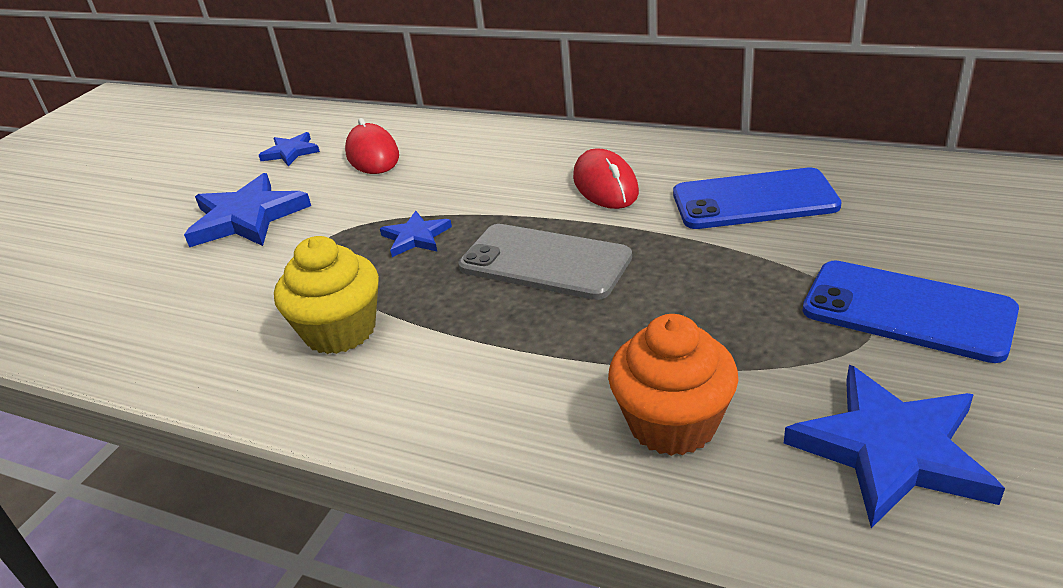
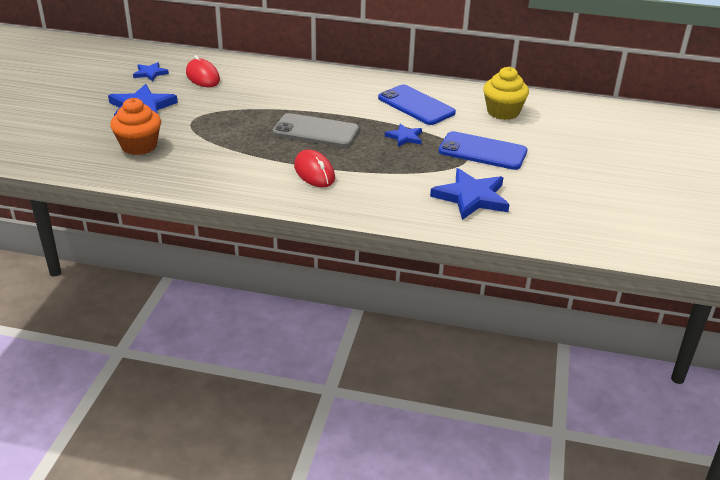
camera: 15 degrees left, 0 degrees up
yellow cupcake [274,236,379,354] -> yellow cupcake moved to [483,67,529,120]
blue star [380,211,452,257] -> blue star moved to [385,124,422,147]
red mouse [573,148,639,209] -> red mouse moved to [294,149,335,187]
orange cupcake [608,314,738,456] -> orange cupcake moved to [110,98,161,155]
blue phone [673,168,842,229] -> blue phone turned 60 degrees clockwise [378,84,456,125]

